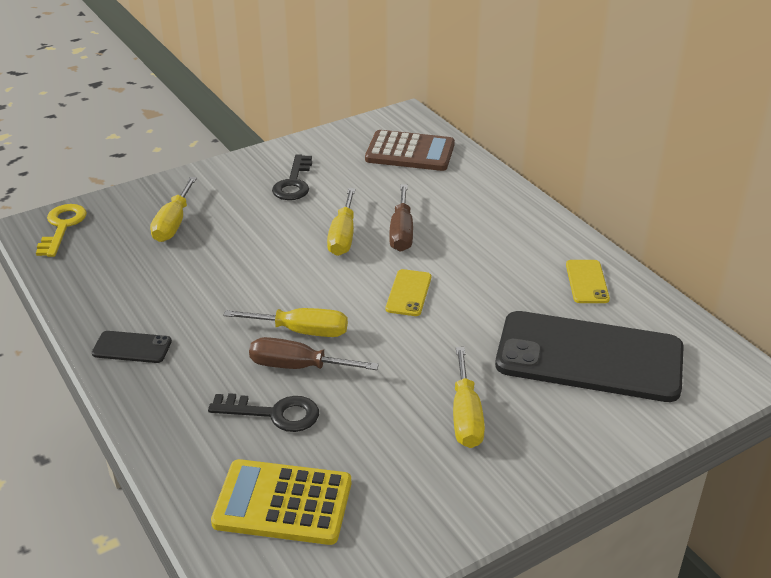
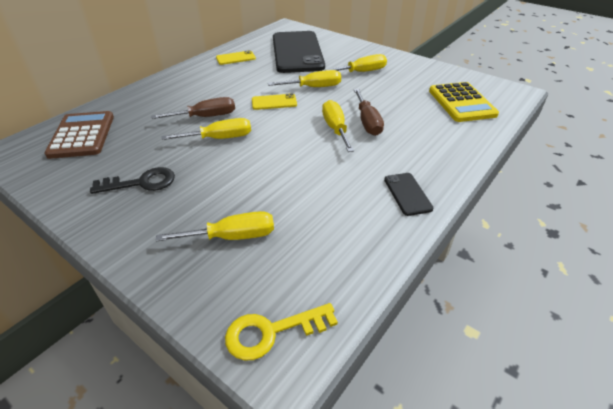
camera: 110 degrees left, 5 degrees up
black key [208,393,319,432] -> none
none -> yellow screwdriver [268,70,341,87]

